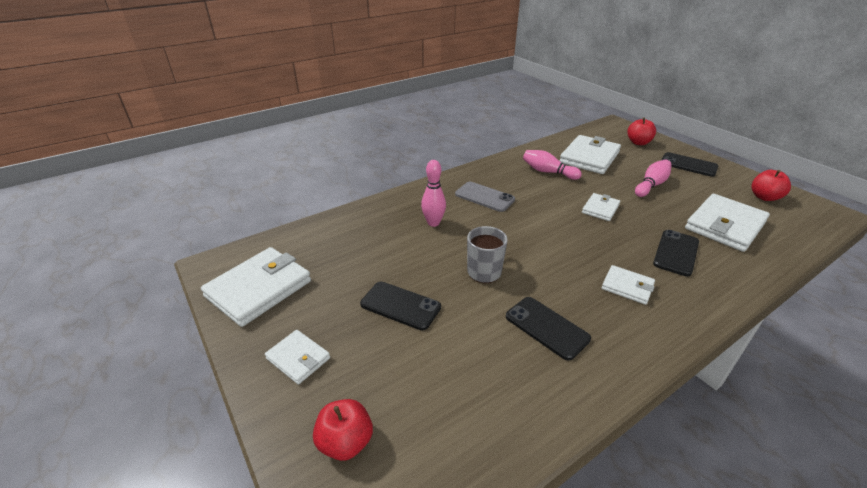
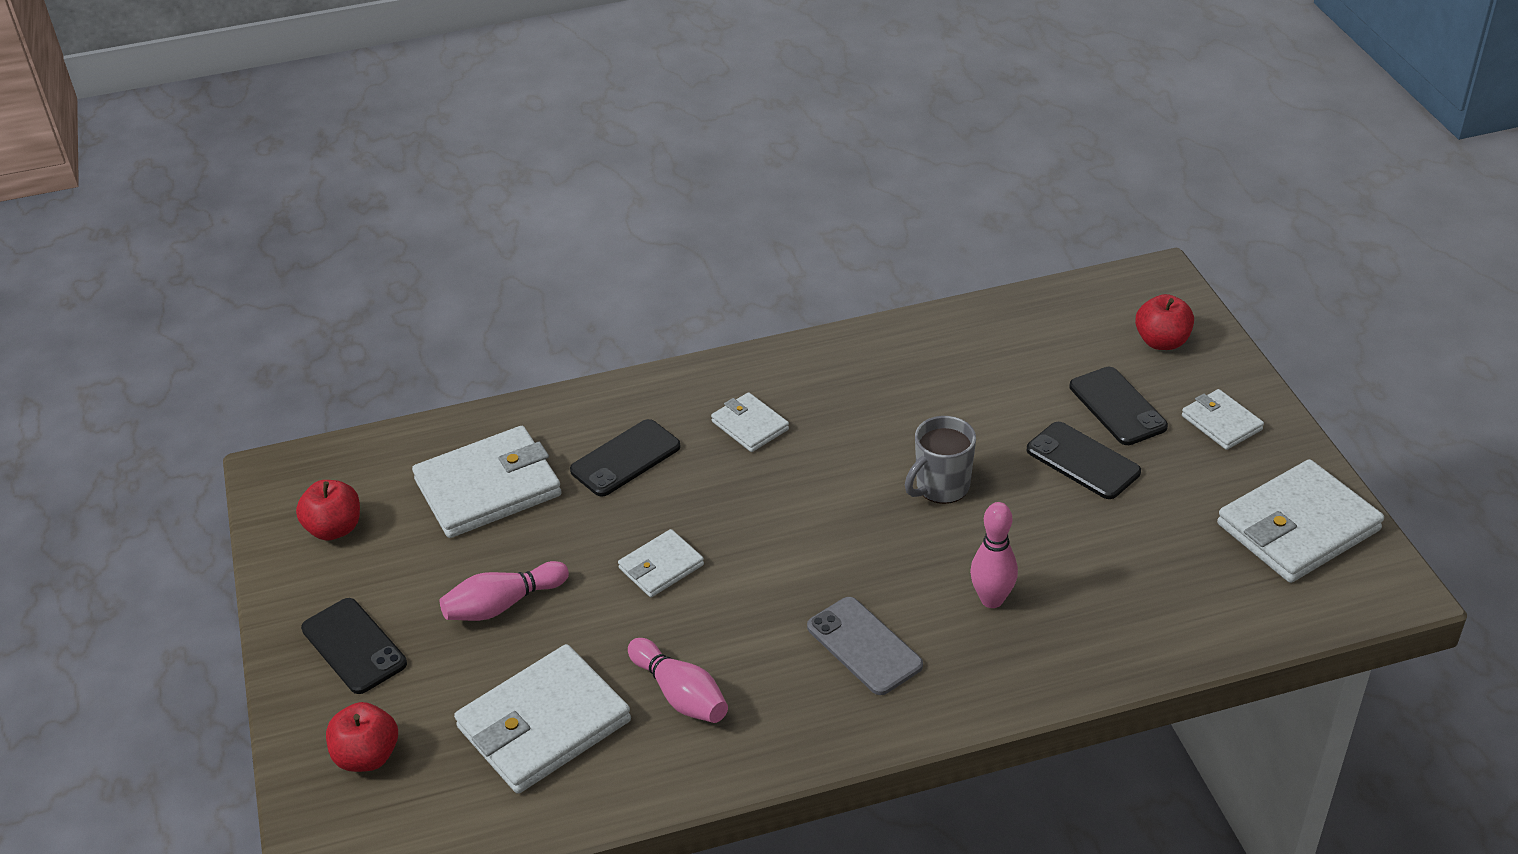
camera: 160 degrees left, 5 degrees up
black phone [506,297,591,361] -> black phone moved to [1069,367,1168,445]

